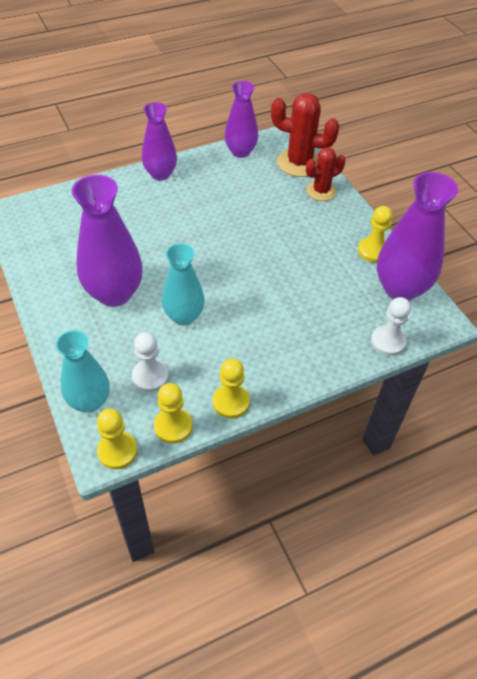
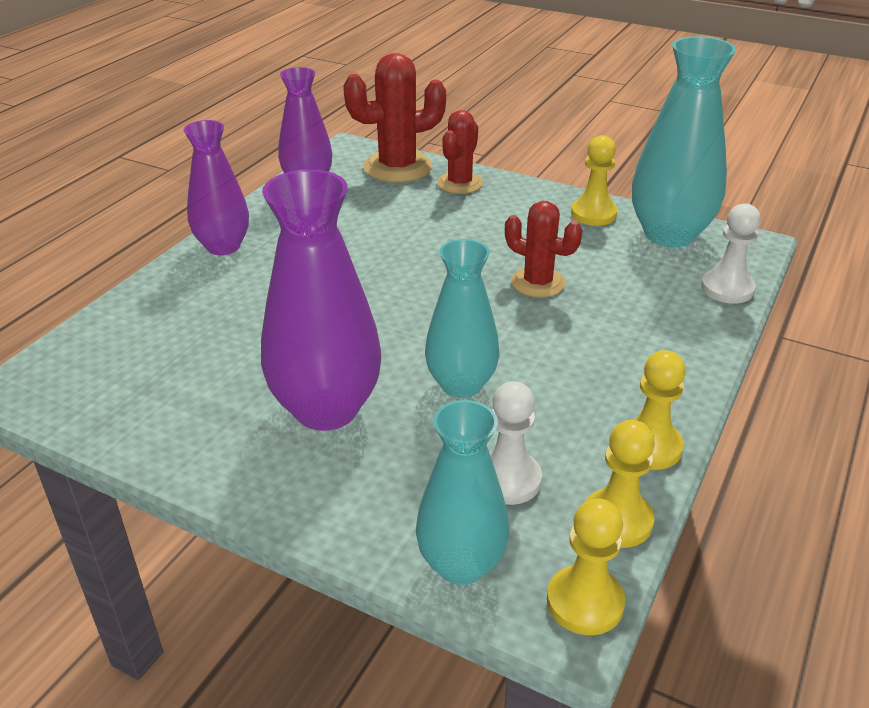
camera: 35 degrees left, 15 degrees down
purple vase [377,172,458,301] -> turquoise vase [632,36,736,247]
none -> red cactus [505,201,583,298]

